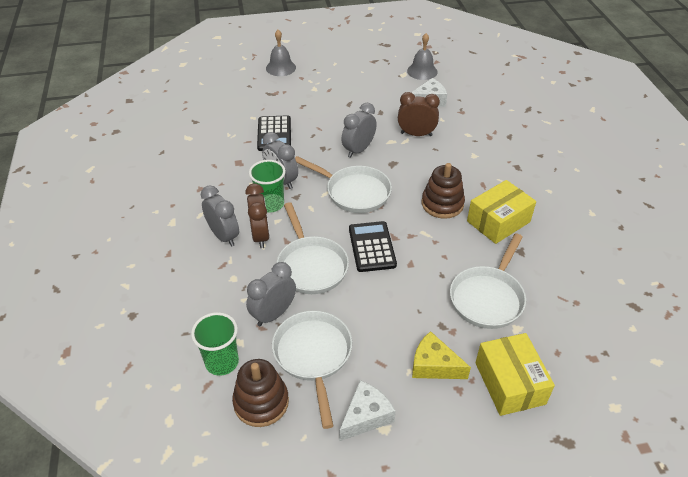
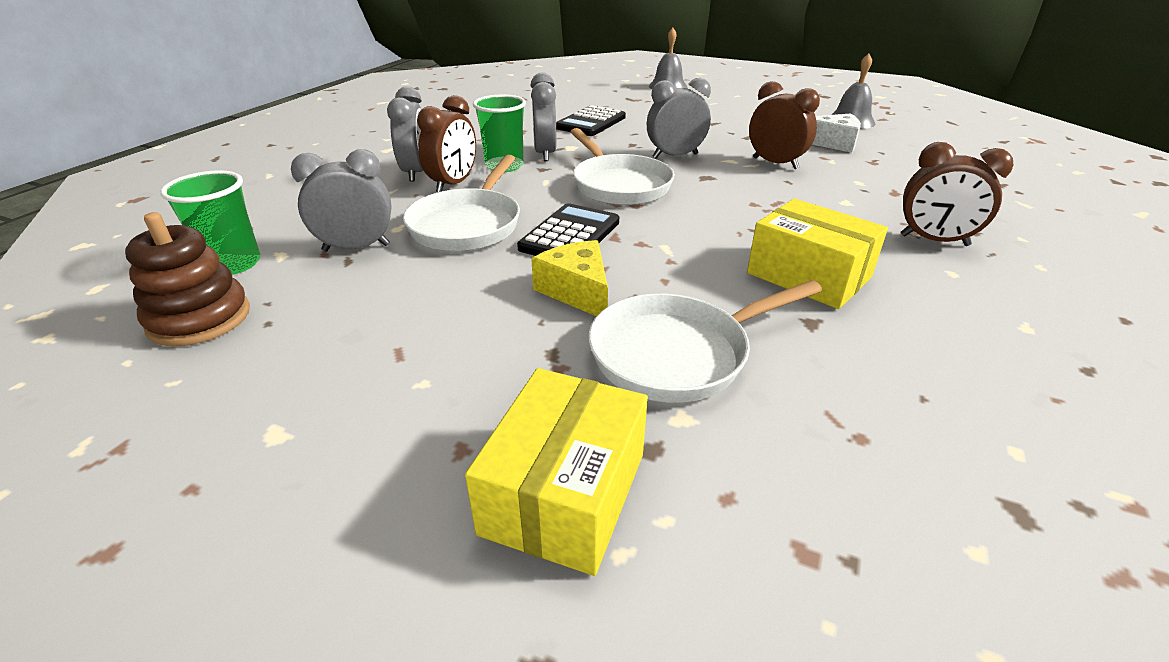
camera: 35 degrees right, 10 degrees down
white pan [272,311,352,429] -> none
white cheese [339,380,396,441] -> none
yellow cheese [412,331,471,379] -> yellow cheese moved to [531,240,608,316]
brown stacking toy [422,163,465,219] -> none
yellow box [467,180,536,244] -> yellow box turned 45 degrees clockwise [747,199,888,309]
none -> brown clock [901,142,1013,246]

